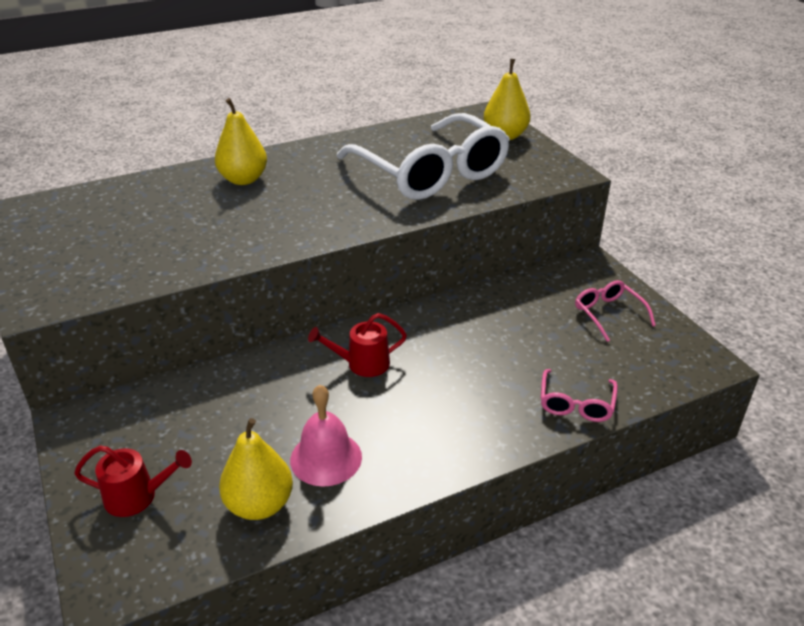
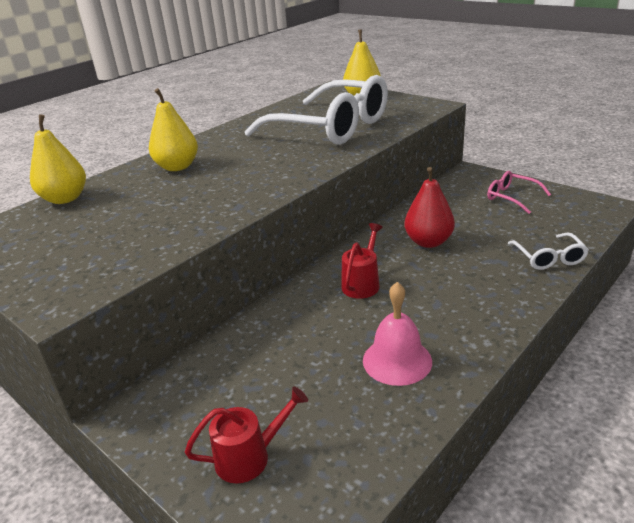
camera: 20 degrees left, 5 degrees down
yellow pear [219,418,293,520] -> yellow pear moved to [30,114,86,204]
red watering can [308,313,407,377] -> red watering can turned 150 degrees clockwise [341,223,383,299]
pink glasses [541,369,618,422] -> white glasses [508,233,589,270]
none -> red pear [404,167,455,248]

